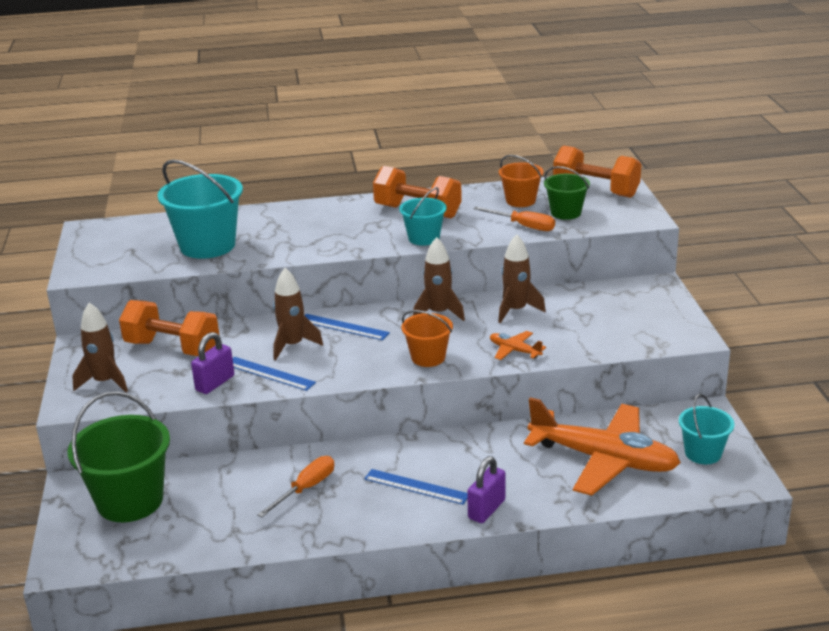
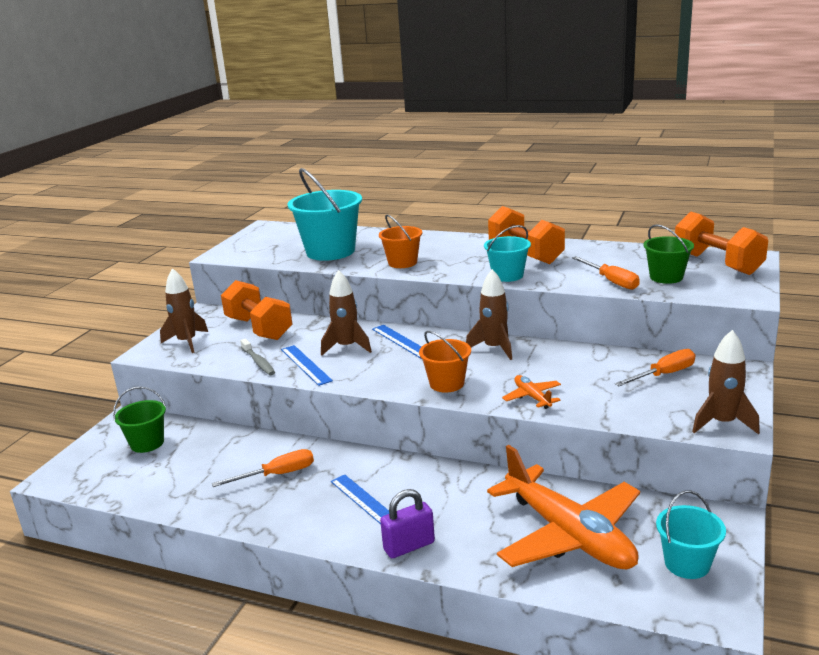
camera: 30 degrees right, 5 degrees down
green bucket [68,391,170,522] -> green bucket [113,387,166,453], size x0.56
purple padlock [191,332,234,394] -> grey toothbrush [240,338,275,375]
brown rocket [498,234,546,323] -> brown rocket moved to [692,330,760,434]
orange bucket [499,155,543,207] -> orange bucket moved to [379,214,422,268]
none -> orange screwdriver [615,349,695,386]

